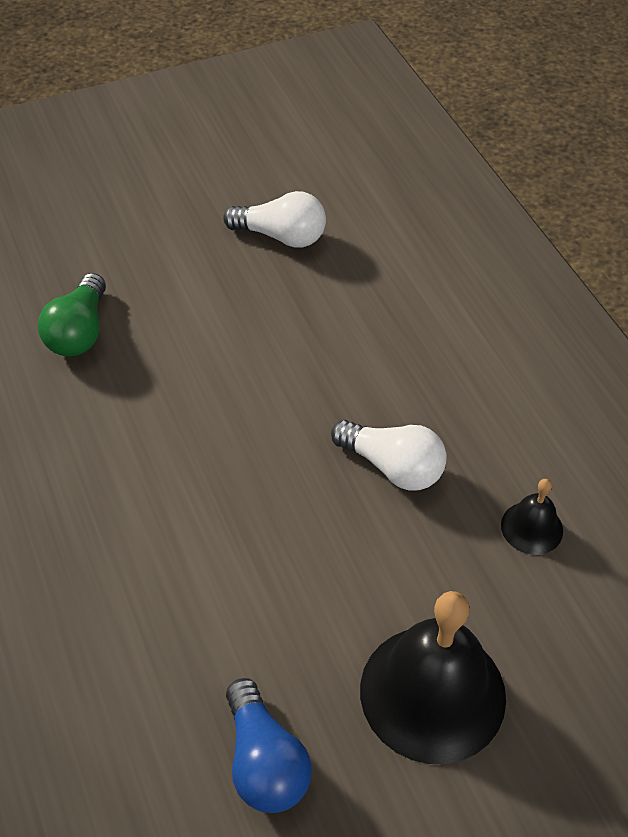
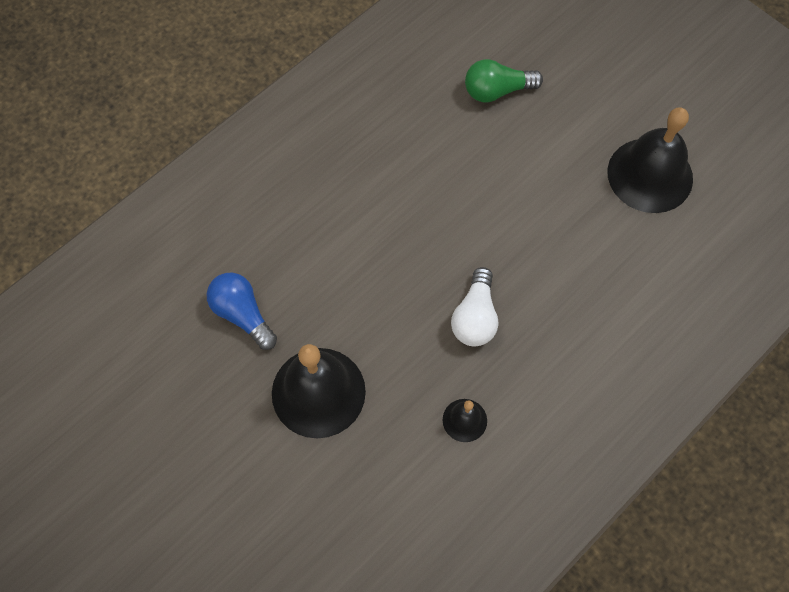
camera: 70 degrees right, 15 degrees up
white light bulb [223,191,326,248] -> black bell [608,108,693,213]
blue light bulb [226,678,312,813] -> blue light bulb turned 90 degrees clockwise [206,273,277,350]

